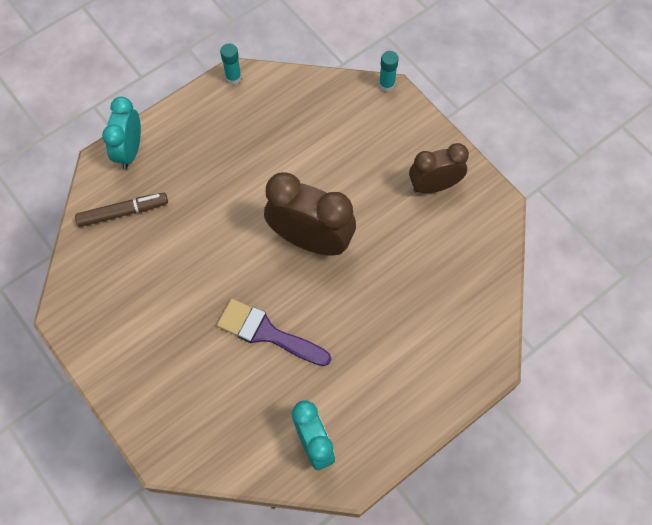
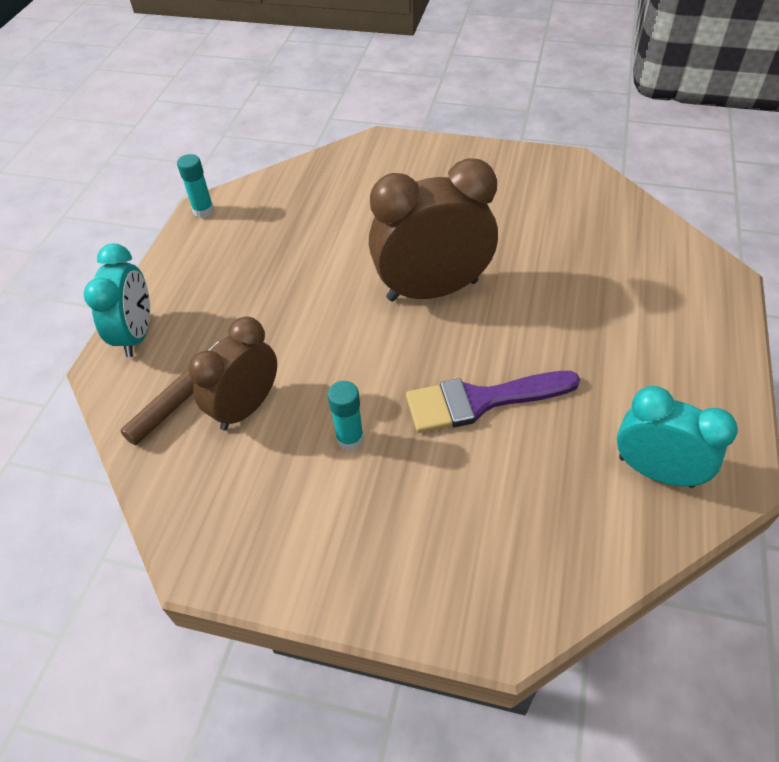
camera: 35 degrees left, 15 degrees down
turquoise clock [102,97,141,169] -> turquoise clock turned 150 degrees counterclockwise [84,244,150,357]
turquoise glue stick [379,51,399,92] -> turquoise glue stick moved to [328,381,364,451]
brown clock [409,143,469,193] -> brown clock moved to [188,317,277,430]

